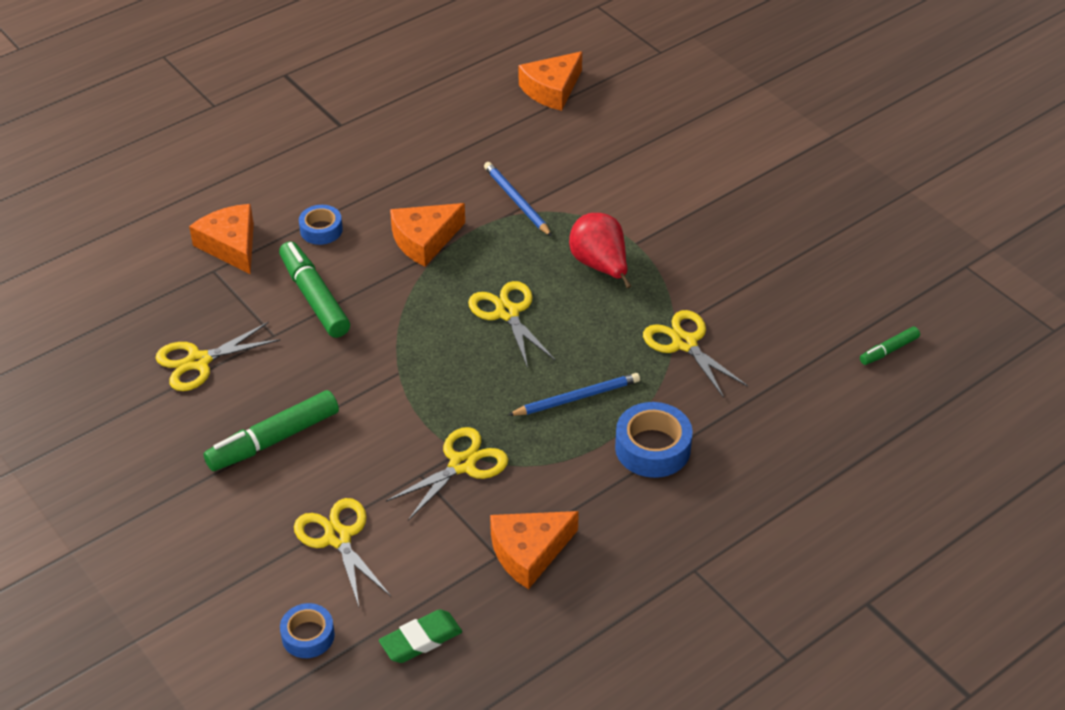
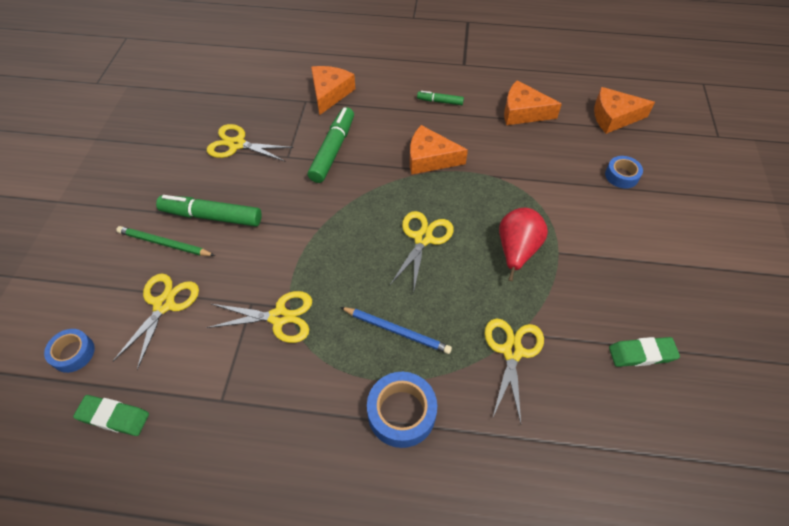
camera: 45 degrees right, 10 degrees up
blue tape [299,205,343,245] -> blue tape moved to [605,156,643,189]
blue pencil [484,162,552,237] -> none
orange cheese [490,511,579,589] -> orange cheese moved to [504,80,562,125]
green marker [860,326,920,365] -> green marker moved to [417,91,464,105]
none -> green pencil [116,226,215,256]
none -> green eraser [609,337,680,367]

